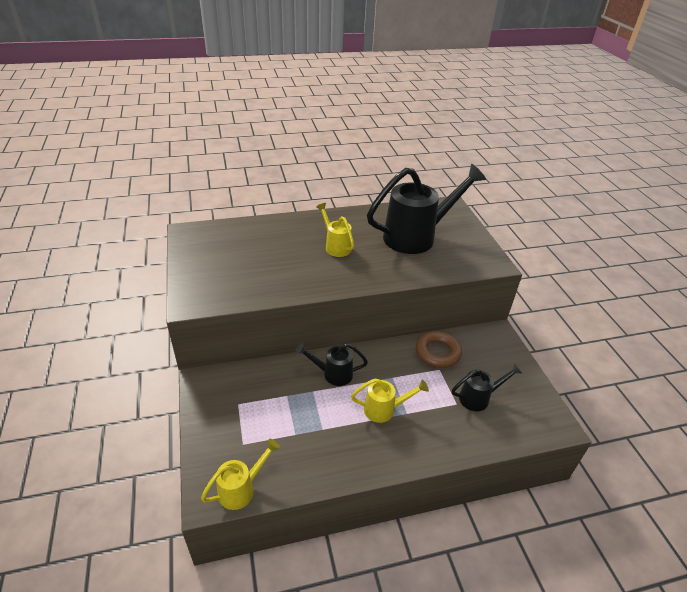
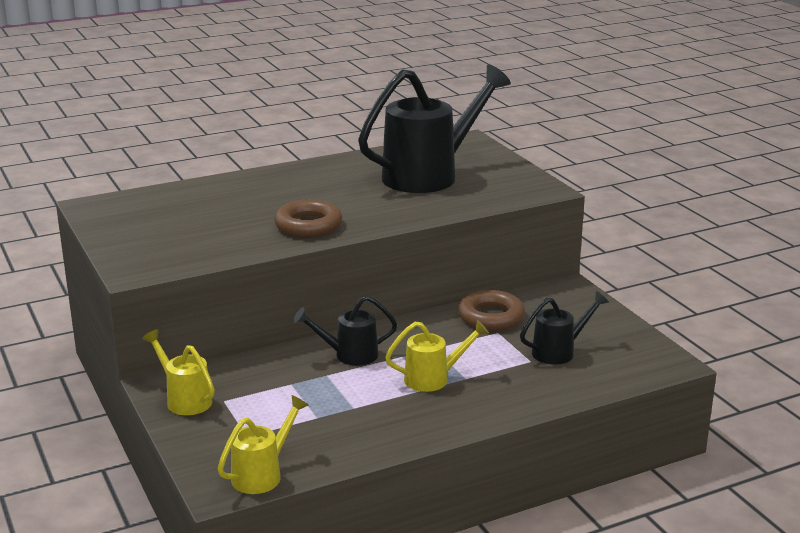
camera: 10 degrees left, 15 degrees down
yellow watering can [316,203,354,257] -> yellow watering can moved to [142,329,215,415]
none -> brown ring [274,199,342,237]

